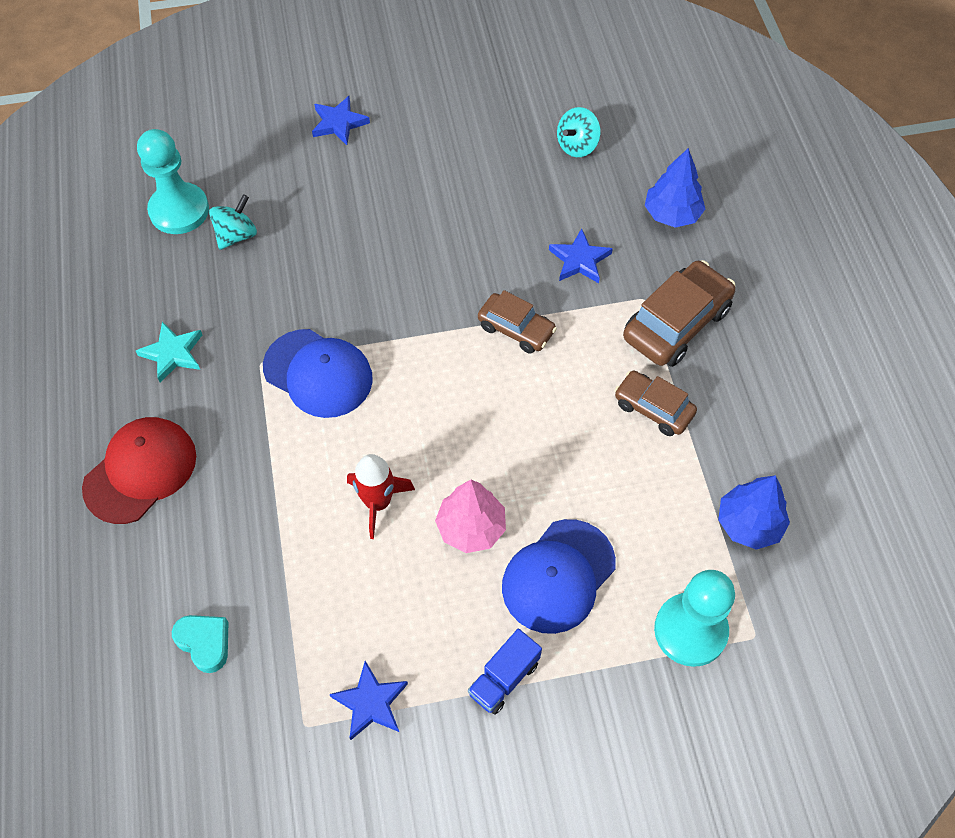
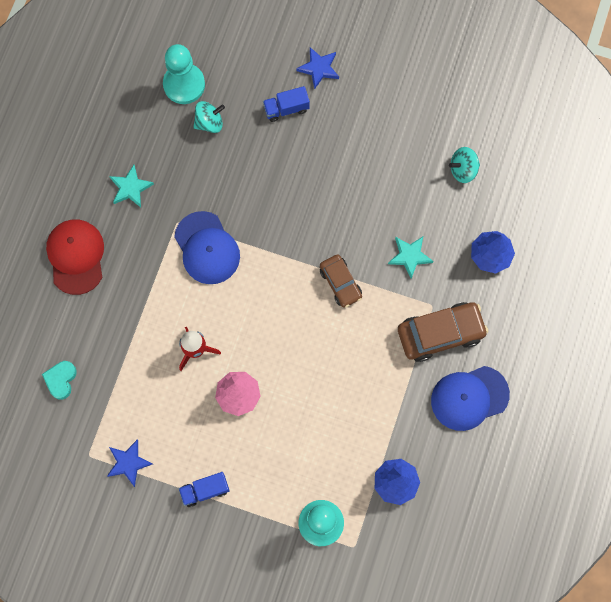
camera: 30 degrees right, 15 degrees up
red cap [82,417,196,524] -> red cap turned 75 degrees counterclockwise [46,219,104,295]
turquoise heart [172,615,229,673] -> turquoise heart turned 150 degrees counterclockwise [42,361,77,400]
blue cap [502,519,616,634] -> blue cap moved to [431,366,510,431]
blue star [549,228,613,283] -> turquoise star [388,237,433,279]
brown car [615,371,697,436] -> none
none -> blue truck [263,86,310,122]

